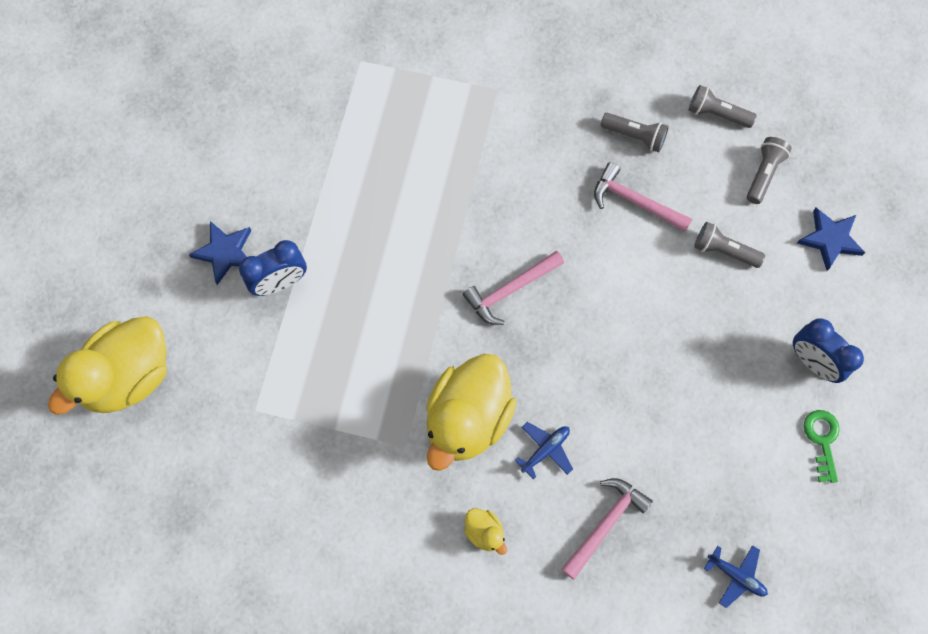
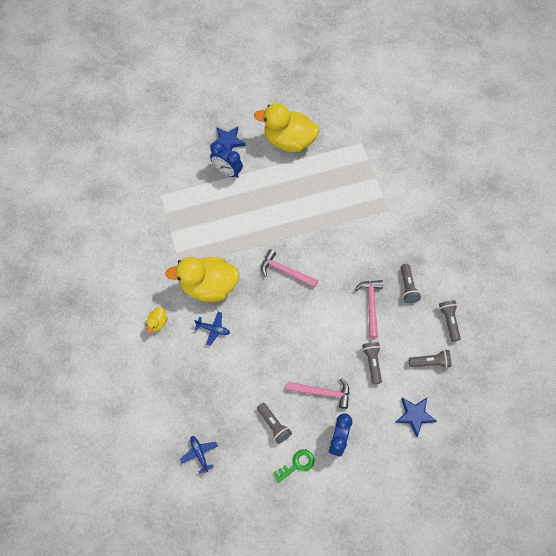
camera: 60 degrees right, 5 degrees down
yellow duck [48,316,167,415] -> yellow duck moved to [254,103,319,152]
pink hammer [561,478,653,580] -> pink hammer moved to [287,378,350,409]
blue plane [704,545,768,608] -> blue plane turned 150 degrees clockwise [180,436,218,474]
none -> grey flashlight [257,403,292,444]

